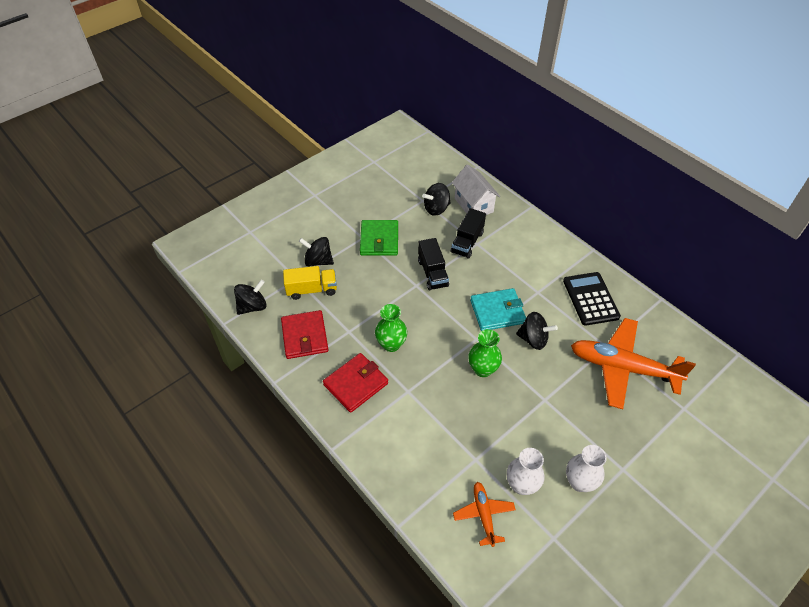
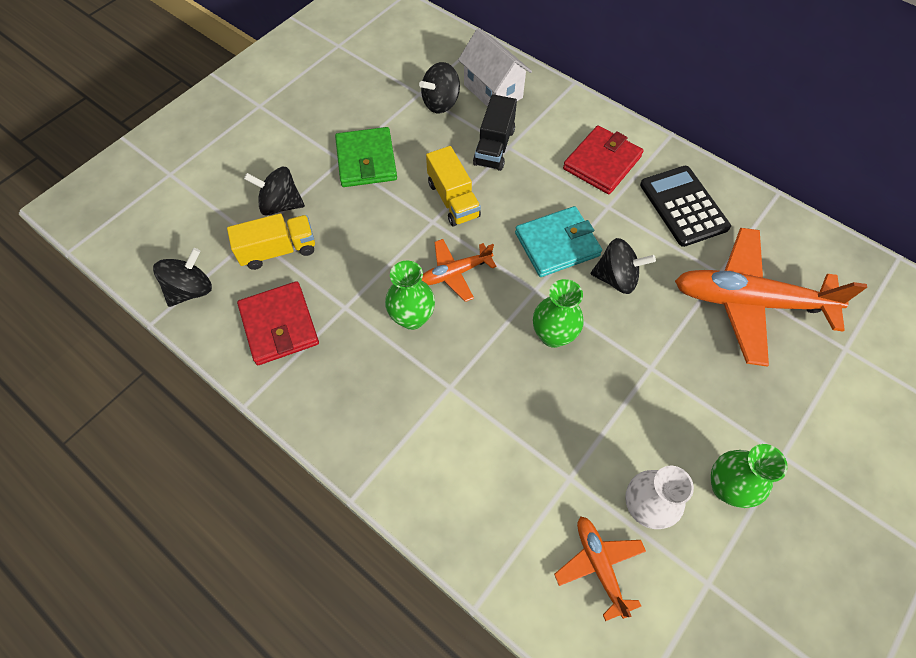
camera: 10 degrees left, 10 degrees up
red wallet [323,353,388,413] -> red wallet moved to [563,125,643,194]
black truck [418,238,449,290] -> yellow truck [426,146,481,226]
white vase [566,445,607,492] -> green vase [711,444,788,508]
none -> orange plane [422,239,497,302]

